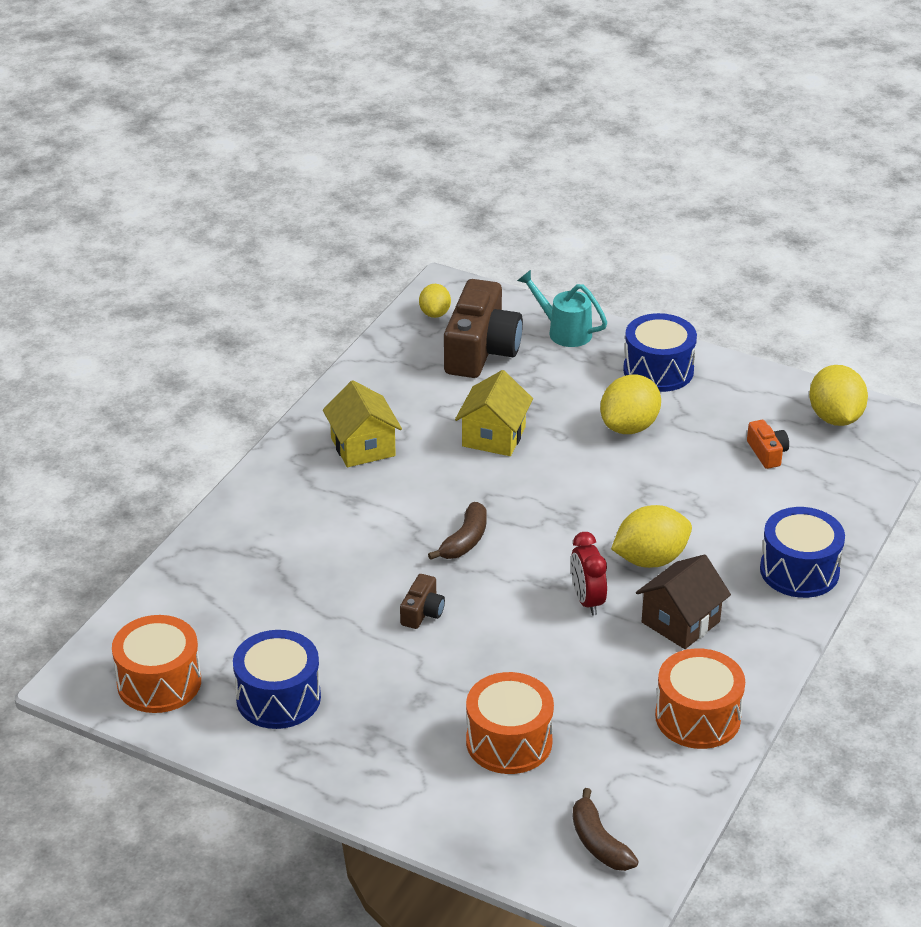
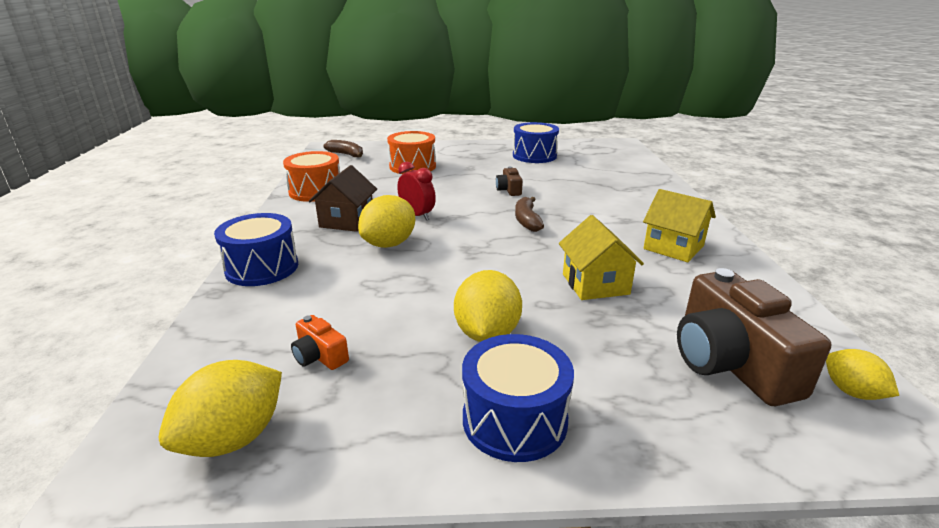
camera: 150 degrees right, 10 degrees down
orange drum [112,615,201,713] -> none
turquoise watering can [517,270,607,347] -> none
yellow lemon [809,365,868,426] -> yellow lemon turned 75 degrees clockwise [159,360,282,457]

